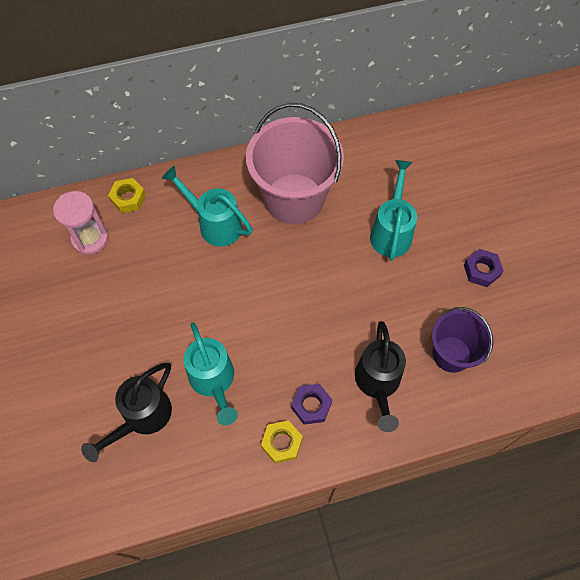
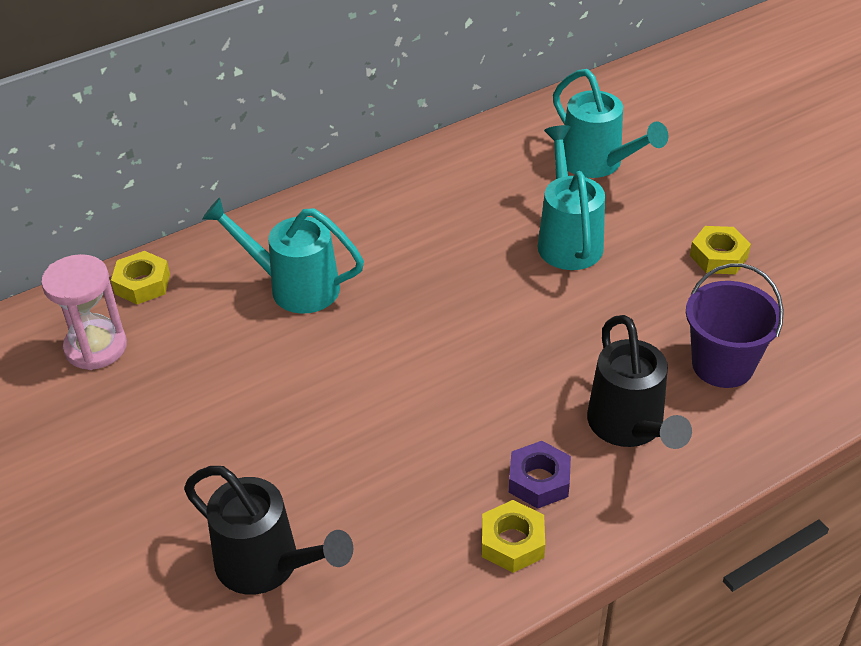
camera: 15 degrees left, 20 degrees down
black watering can [81,363,172,462] -> black watering can turned 75 degrees counterclockwise [184,466,353,595]
turquoise watering can [184,322,238,425] -> turquoise watering can moved to [553,69,669,178]
pink bucket [246,103,344,225] -> none
purple nut [464,249,504,287] -> yellow nut [690,226,751,274]

